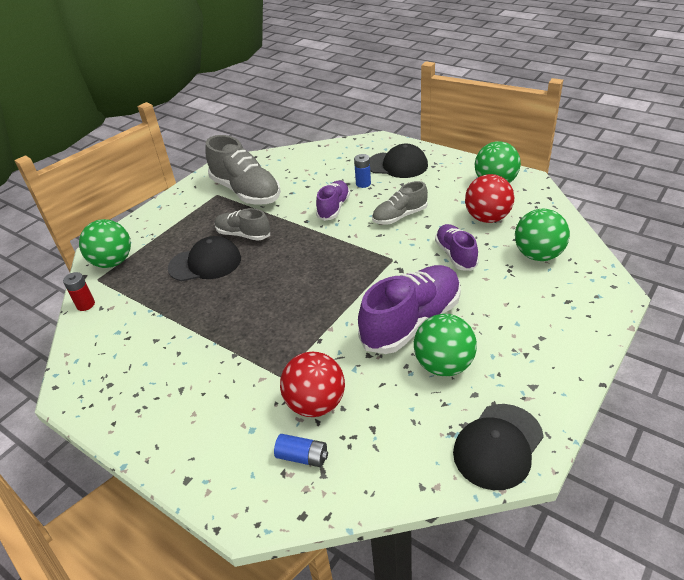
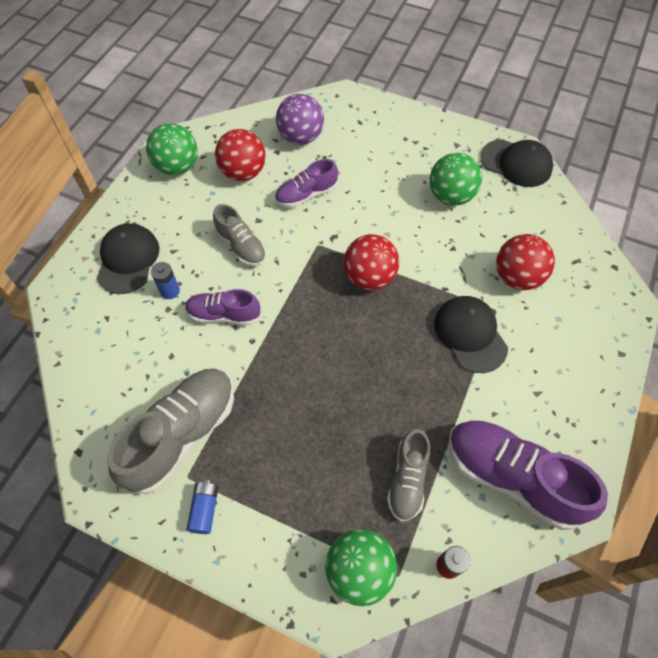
camera: 105 degrees left, 20 degrees up
black cap [168,236,241,281] -> black cap moved to [434,296,508,373]
grey shoe [215,208,270,241] -> grey shoe moved to [387,429,430,522]
blue battery [274,434,328,467] -> blue battery moved to [186,480,218,534]
purple shoe [358,265,461,354] -> purple shoe moved to [449,420,608,530]
green ball [515,209,570,261] -> purple ball [276,94,324,145]
none -> red ball [343,234,399,290]

